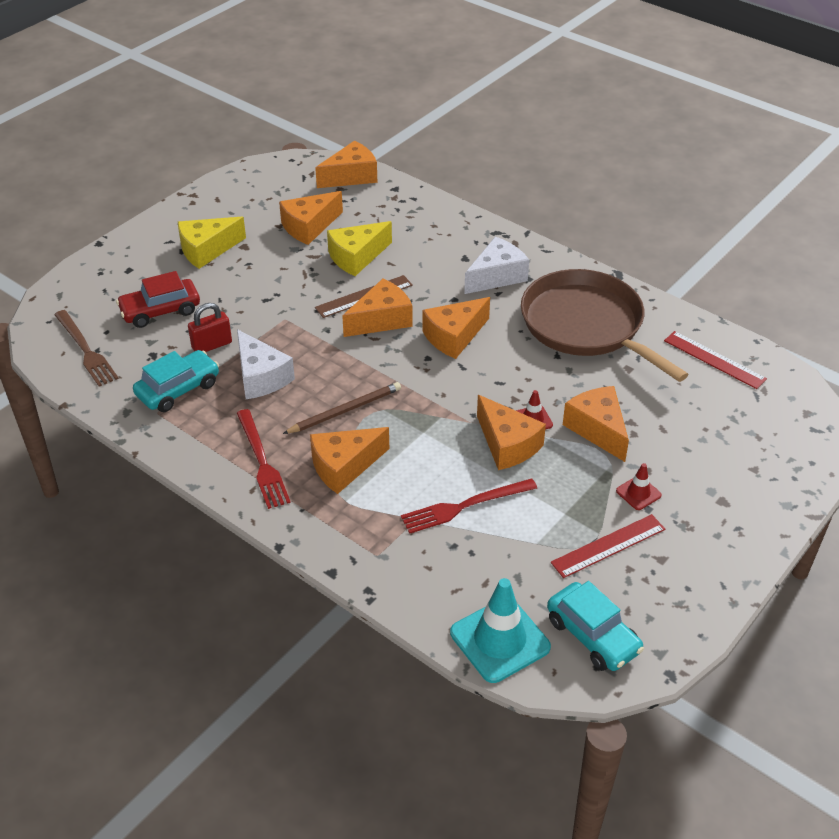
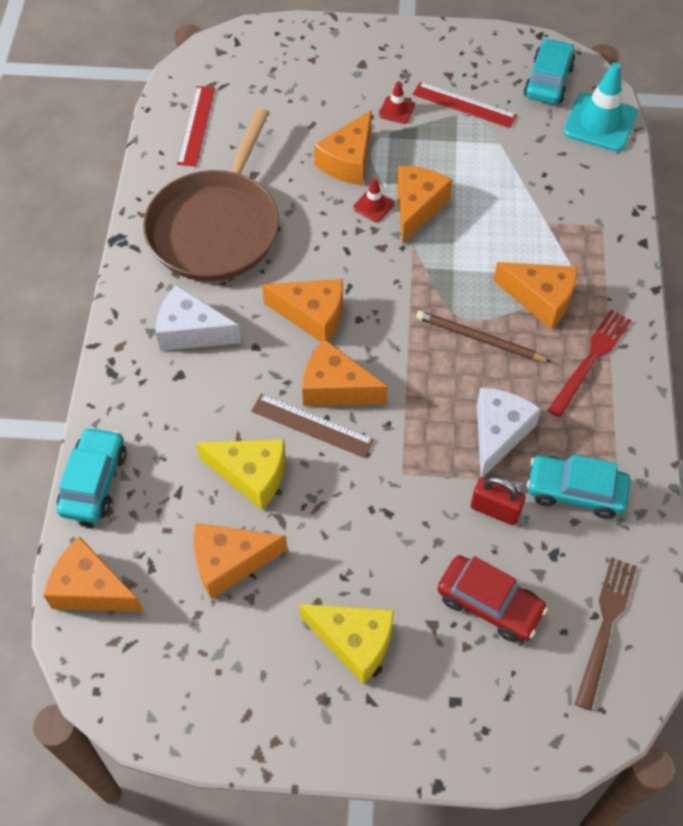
camera: 125 degrees left, 15 degrees up
orange cheese [279,191,343,245] -> orange cheese turned 150 degrees clockwise [194,523,287,599]
red fork [401,478,537,534] -> none
none -> turquoise car [57,427,126,523]

